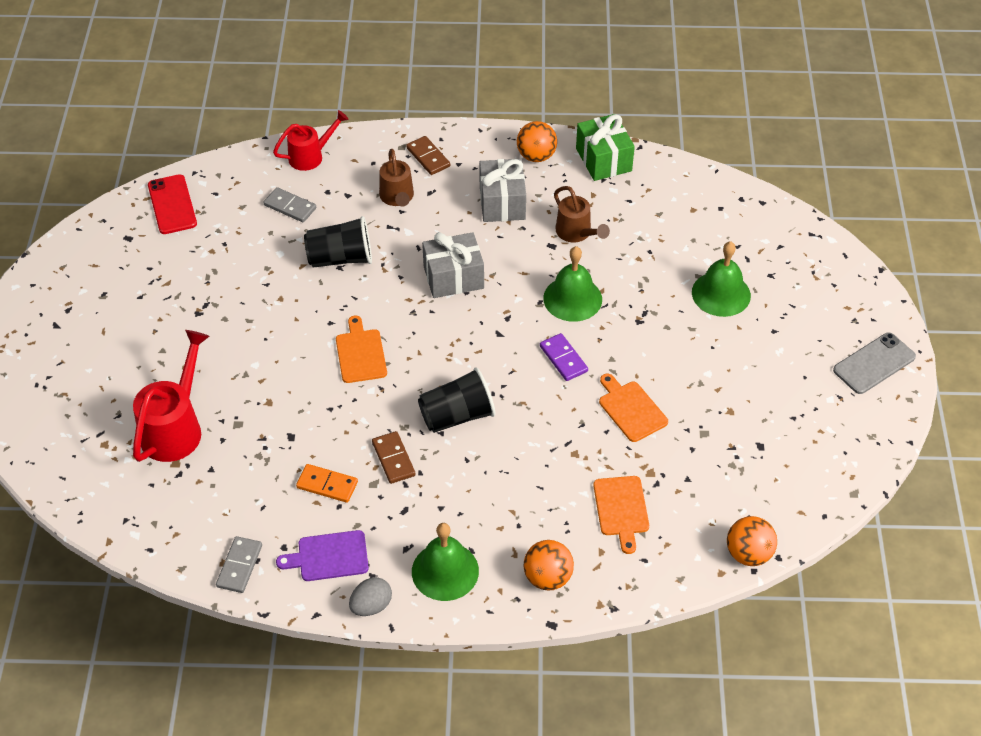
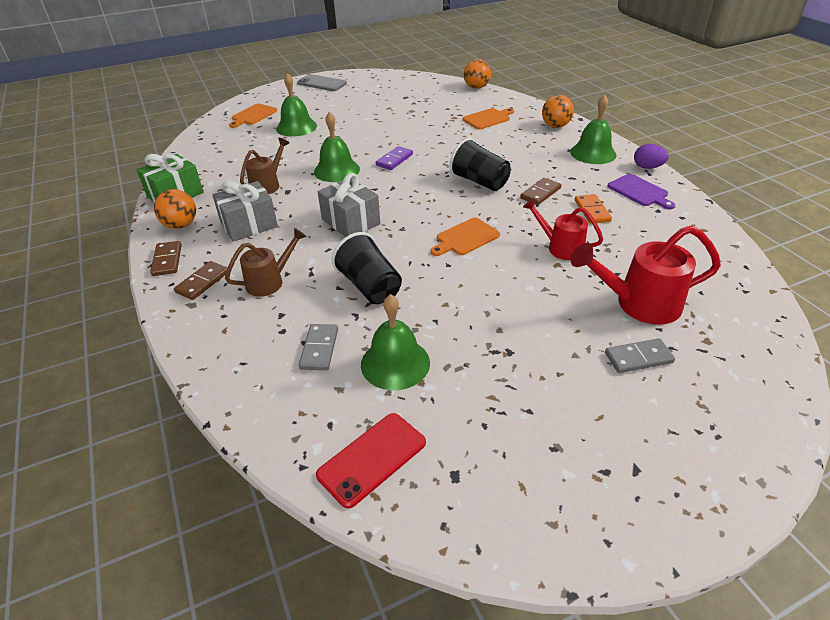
camera: 115 degrees left, 10 degrees down
grey domino [216,536,262,593] -> grey domino moved to [605,338,675,373]
red watering can [273,110,349,171] -> red watering can moved to [523,198,603,260]
grey egg [349,577,392,616] -> purple egg [634,144,669,169]
orange cutting board [599,374,668,442] -> orange cutting board moved to [229,103,277,128]
none -> brown domino [150,241,182,276]
none -> green bell [361,294,430,390]

